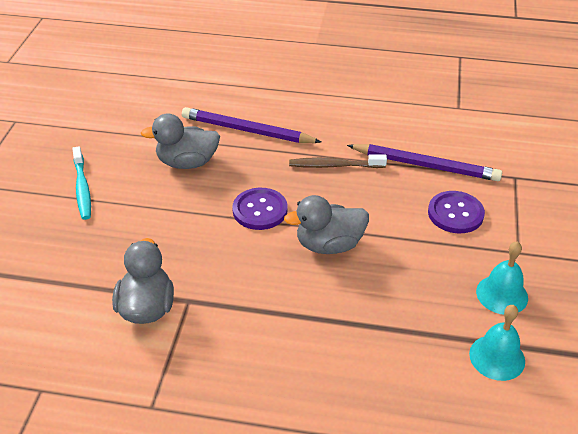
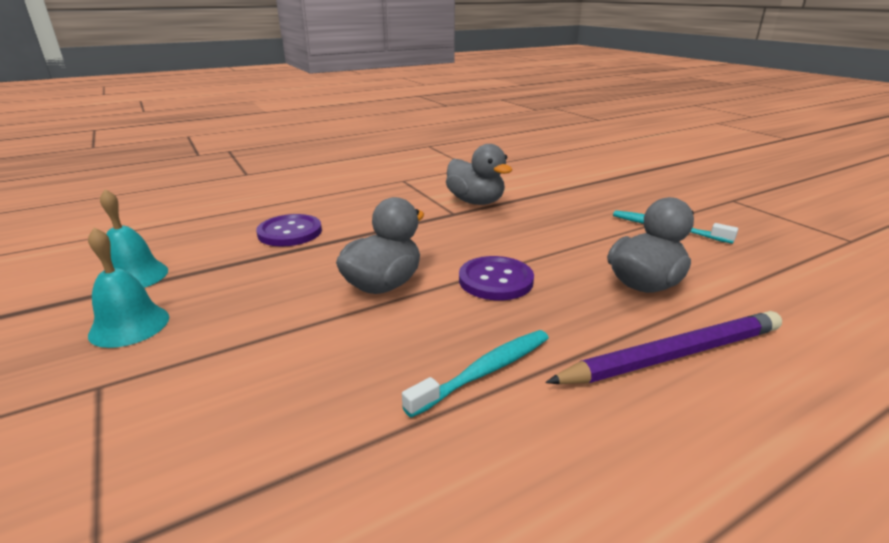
camera: 140 degrees right, 15 degrees down
brown toothbrush [289,154,387,168] -> turquoise toothbrush [402,330,549,418]
purple pencil [347,144,502,181] -> none
purple button [428,191,485,233] -> purple button moved to [256,214,322,246]

